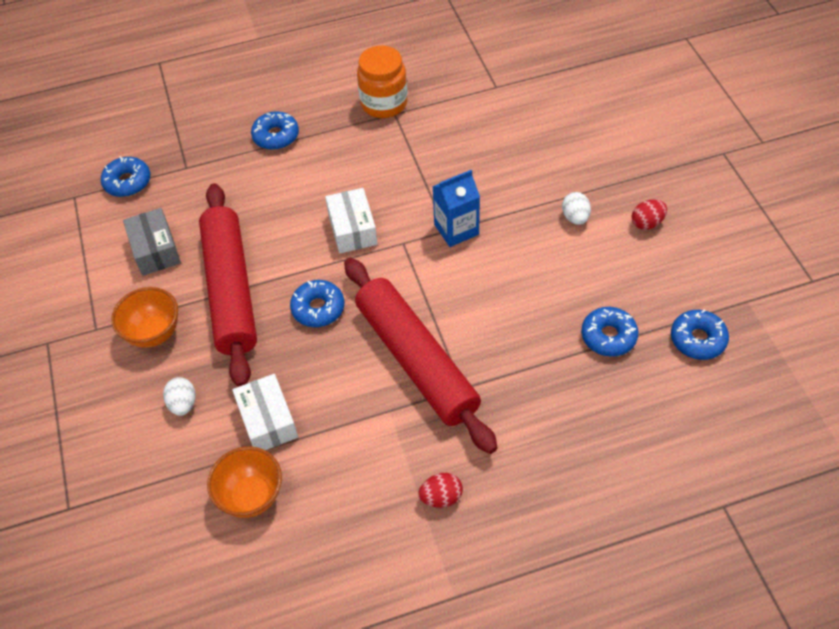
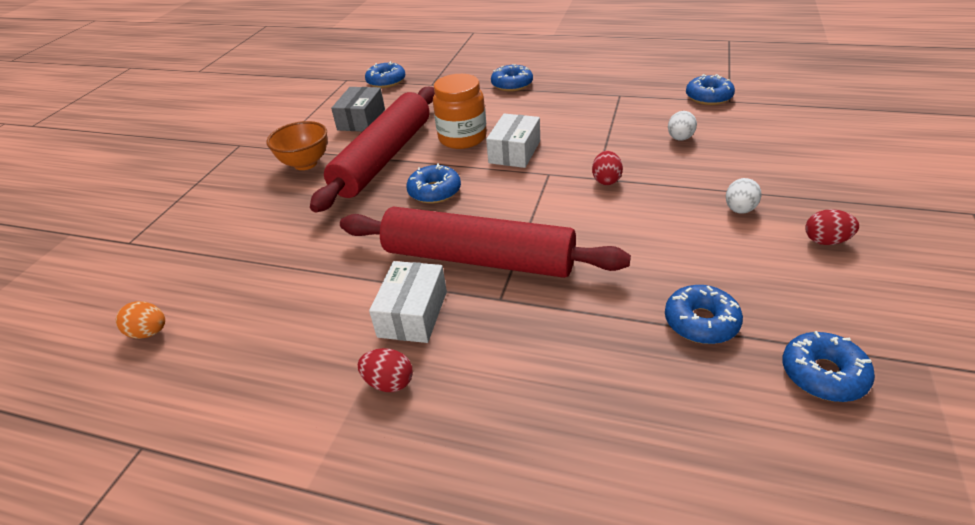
camera: 35 degrees right, 15 degrees down
white egg [163,377,196,416] -> white egg moved to [668,111,697,141]
orange bowl [207,446,282,518] -> none
white box [232,374,298,450] -> white box moved to [369,261,447,343]
red rolling pin [344,258,498,454] -> red rolling pin turned 75 degrees counterclockwise [340,207,631,278]
orange jar [357,45,408,118] -> orange jar moved to [433,74,487,149]
blue carton [432,170,480,247] -> red egg [592,151,623,185]
none -> orange egg [116,301,165,339]
none -> blue donut [686,74,735,105]

